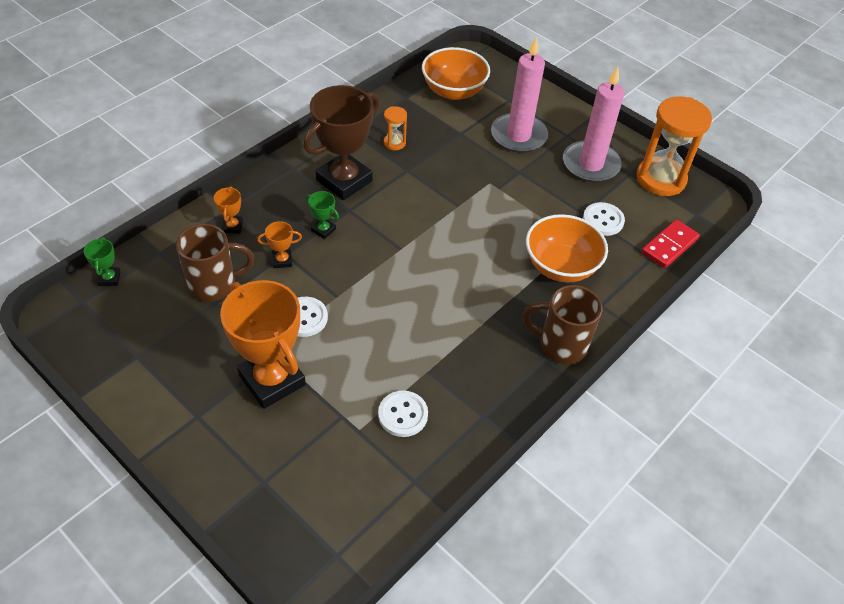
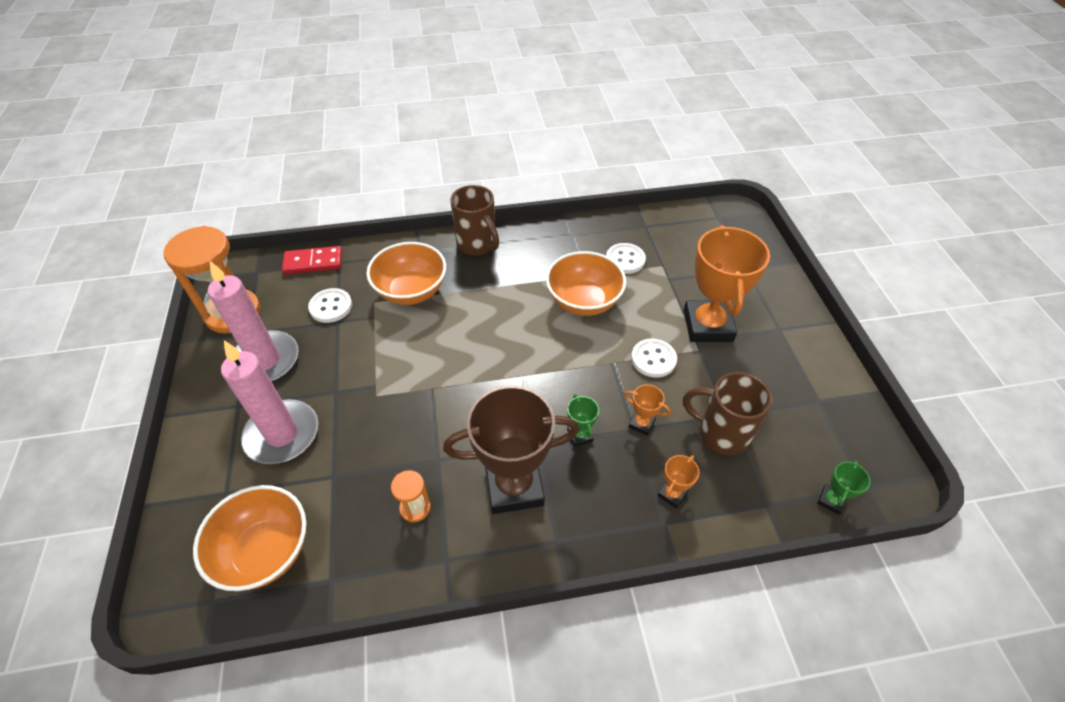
camera: 140 degrees left, 0 degrees up
none -> orange bowl [546,251,626,316]

